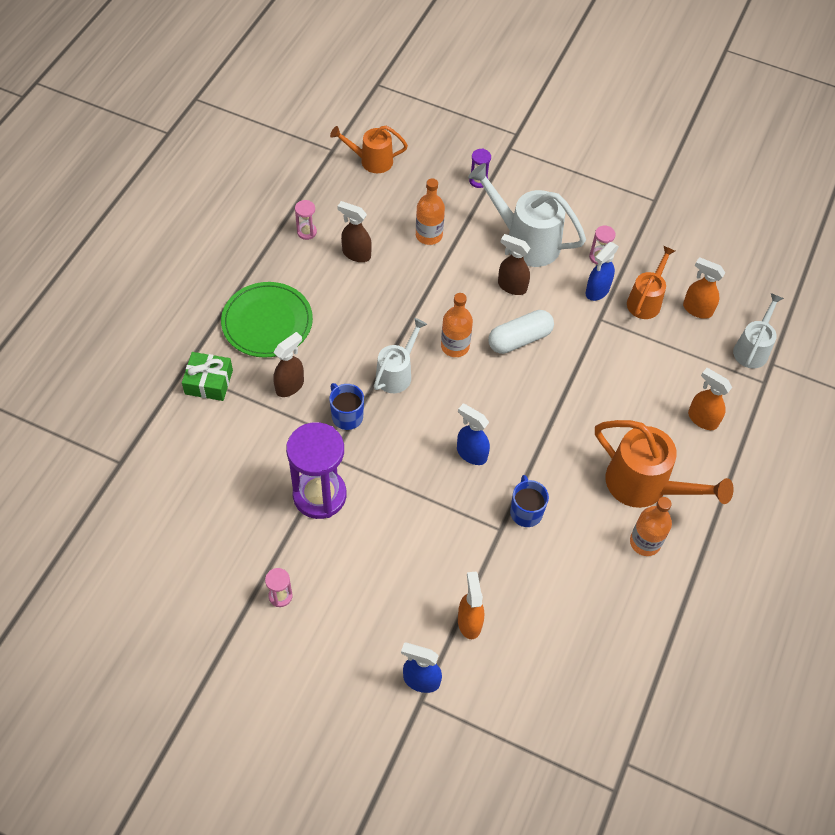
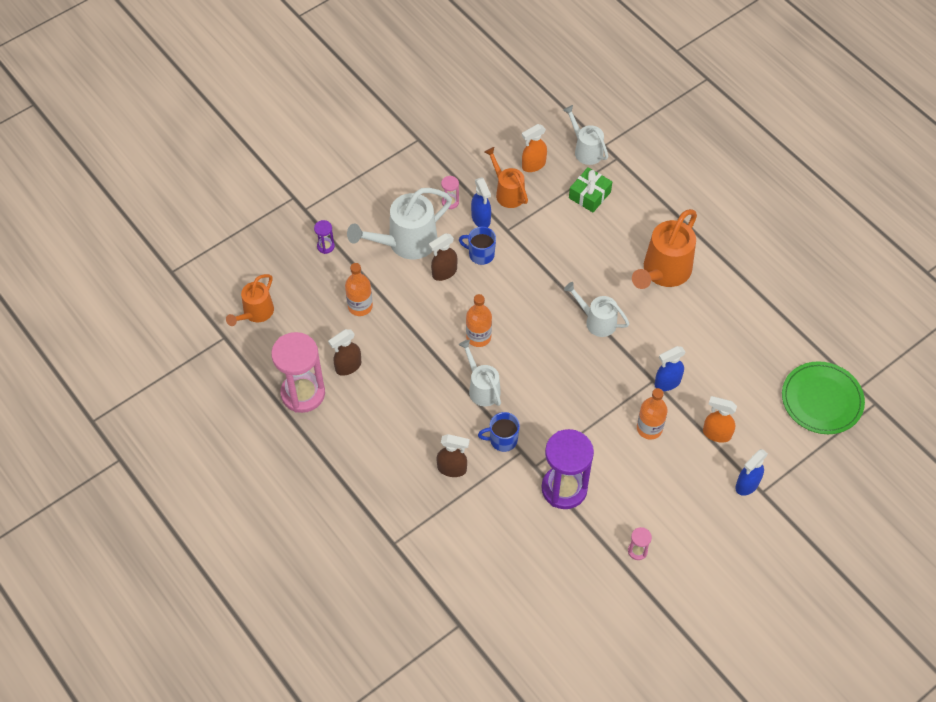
camera: 60 degrees left, 0 degrees up
green gift [182,352,233,401] -> green gift moved to [569,167,612,212]
green plate [221,282,313,358] -> green plate moved to [782,361,865,434]
brown spray bottle [273,332,304,397] -> brown spray bottle turned 120 degrees clockwise [437,434,470,477]
pink hourglass [295,200,317,240] -> pink hourglass [271,332,325,413], size x2.37
blue spray bottle [457,404,490,465] -> blue spray bottle moved to [655,346,686,391]
white capsule [488,310,554,354] -> none
blue mug [510,475,549,527] -> blue mug moved to [459,227,496,265]
orange watering can [595,420,734,508] -> orange watering can turned 150 degrees clockwise [632,209,697,289]
orange bottle [630,497,672,556] -> orange bottle moved to [637,388,668,440]
orange spray bottle [688,368,732,430] -> none
none -> white watering can [564,282,629,337]

